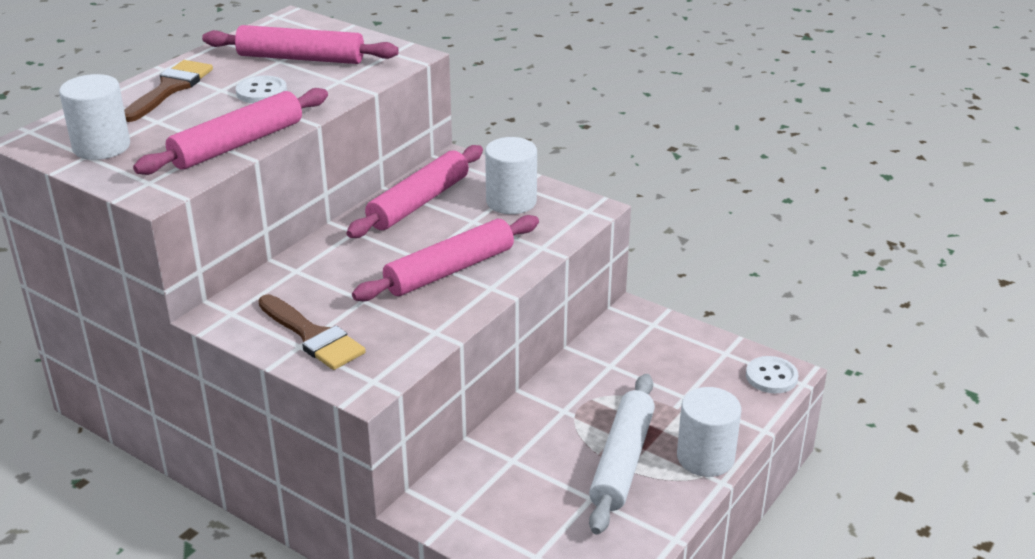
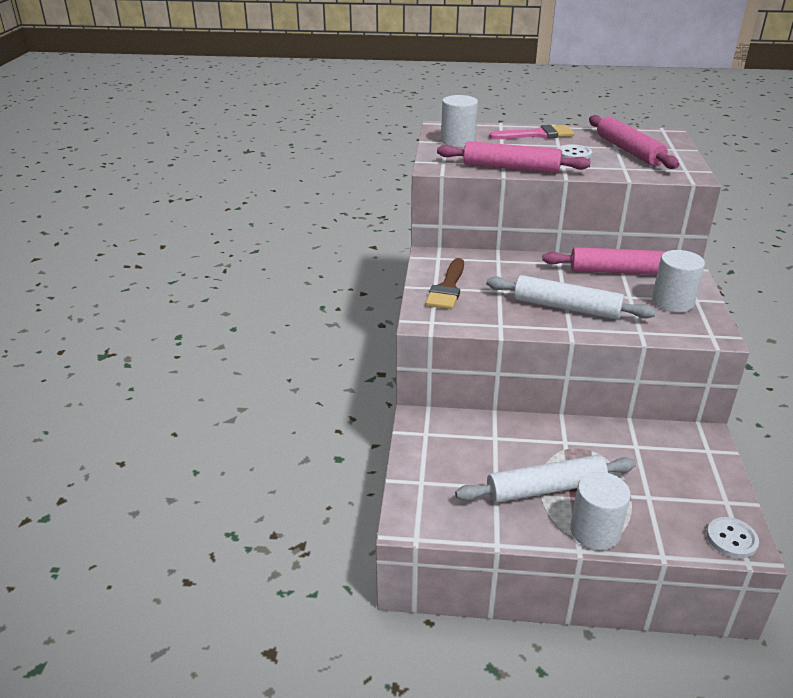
camera: 60 degrees right, 0 degrees up
brown brush [124,60,213,122] -> pink brush [489,125,574,139]
pink rolling pin [352,215,539,301] -> white rolling pin [486,275,656,319]

